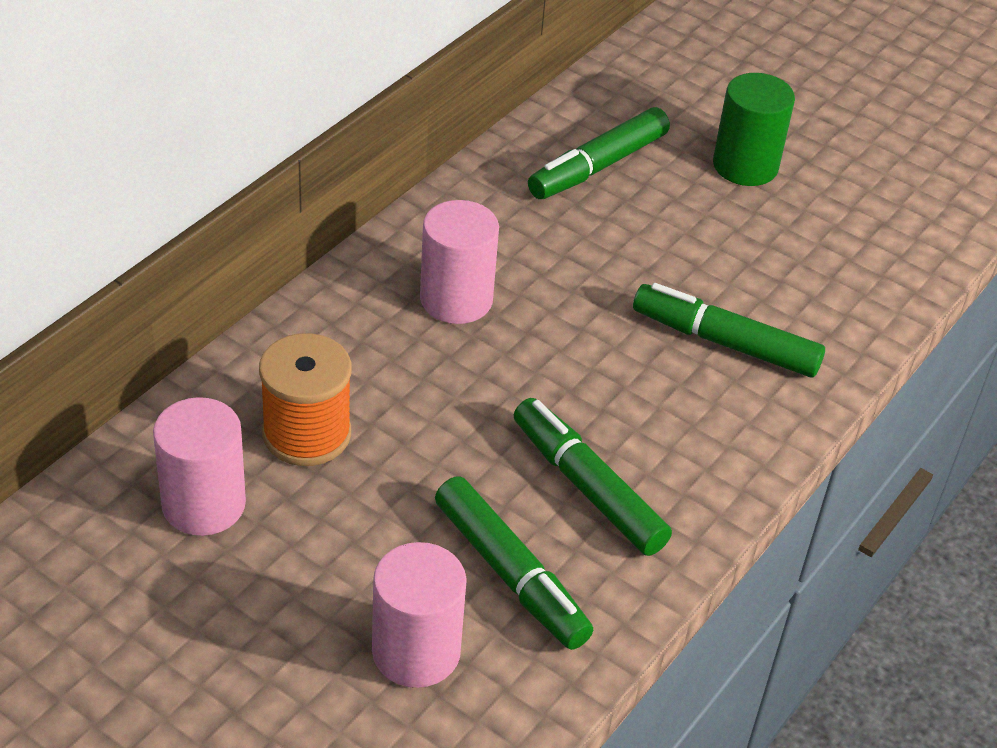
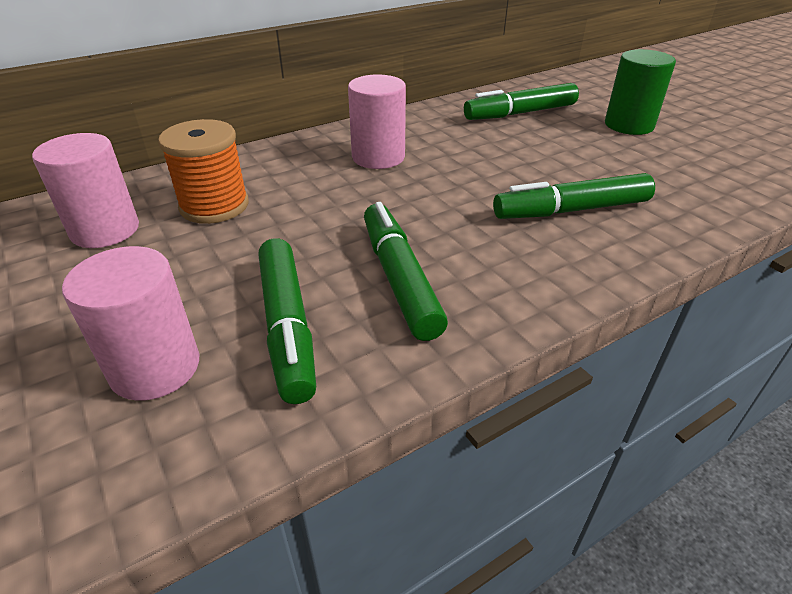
camera: 25 degrees right, 5 degrees down
green marker [633,283,825,378] -> green marker turned 60 degrees counterclockwise [493,173,655,219]

